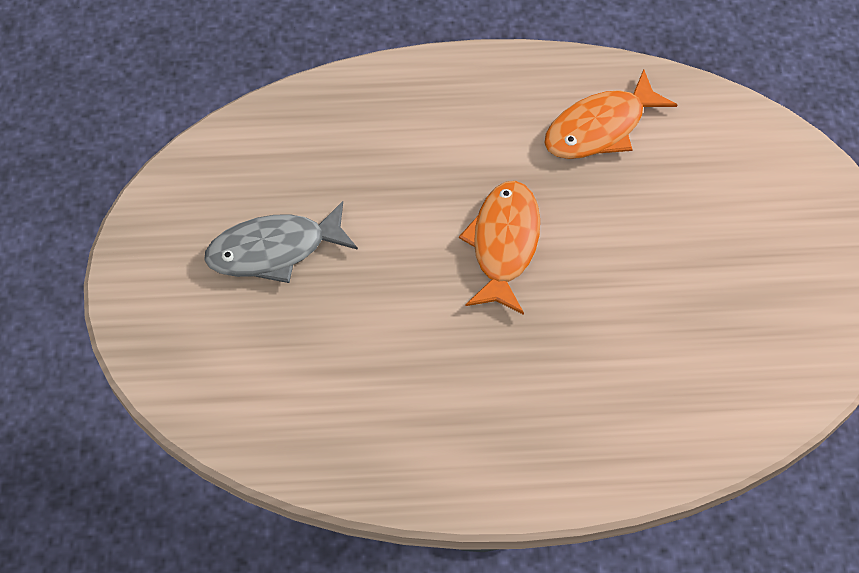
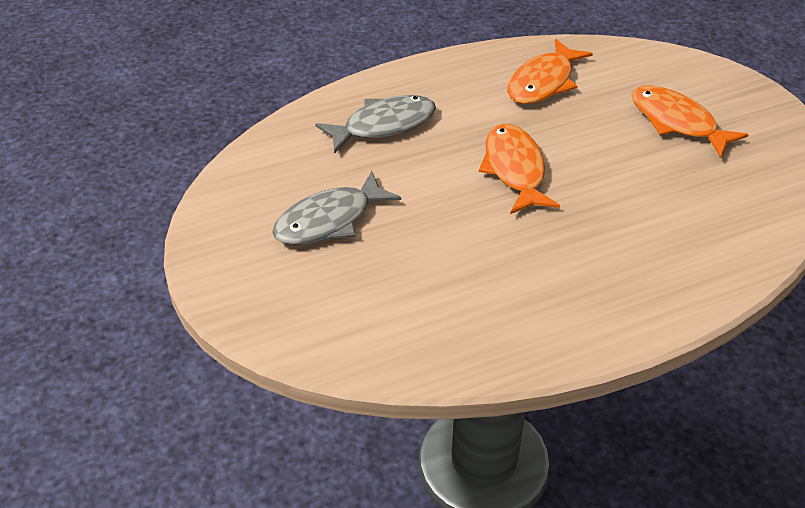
camera: 20 degrees left, 15 degrees down
none -> grey fish [315,95,436,154]
none -> orange fish [632,86,749,158]

